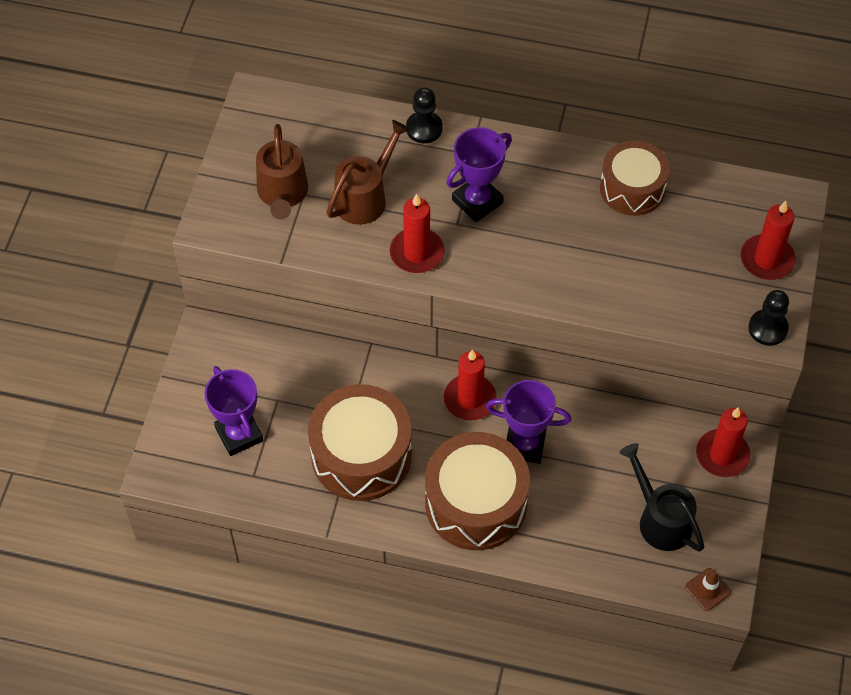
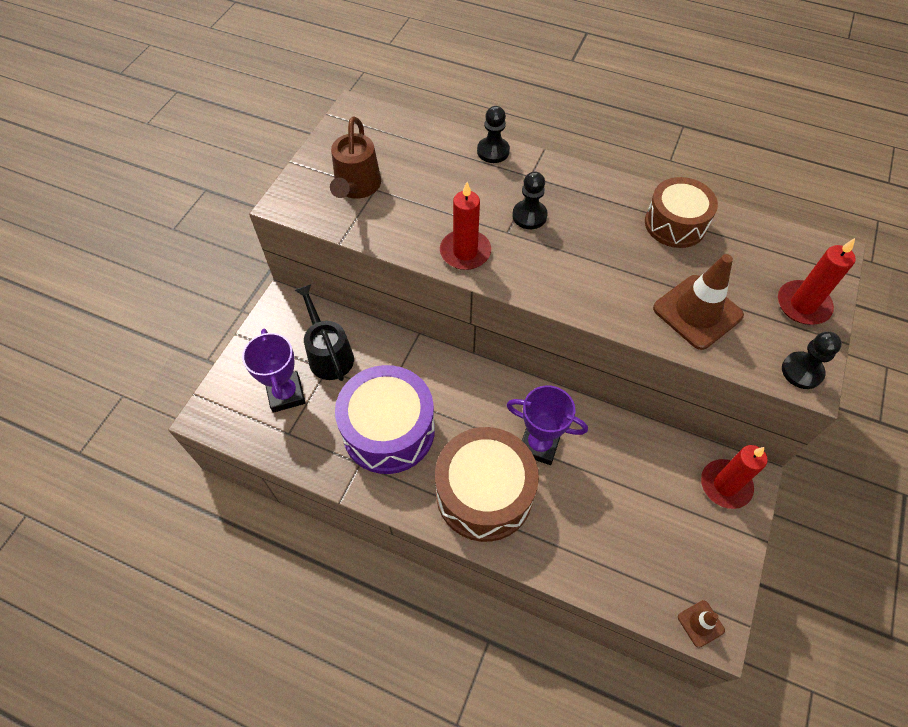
camera: 10 degrees right, 0 degrees up
brown drum [308,384,412,501] -> purple drum [335,365,435,474]
brown watering can [326,120,410,225] -> none
red candle [444,350,497,421] -> none
purple trophy [446,127,512,222] -> black pawn [512,171,548,229]
black watering can [620,443,704,551] -> black watering can moved to [294,284,354,381]
none -> brown traffic cone [653,254,744,350]

